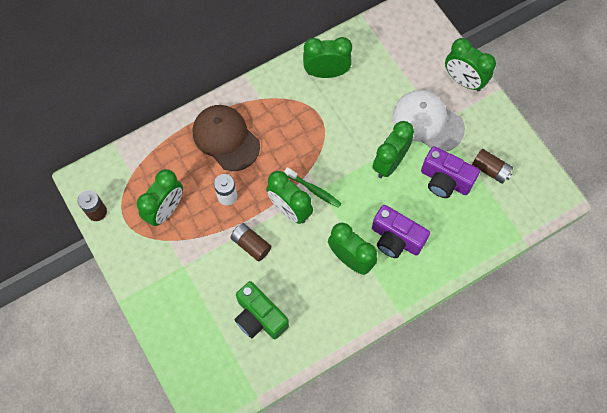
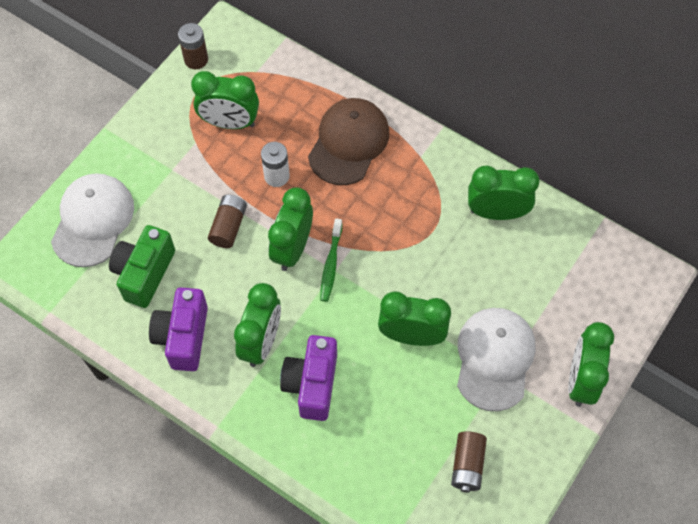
camera: 65 degrees right, 5 degrees down
green clock [303,37,352,78] -> green clock turned 60 degrees counterclockwise [468,165,540,220]
purple camera [421,146,480,198] -> purple camera moved to [149,287,208,371]
none -> white cap [51,173,134,267]

